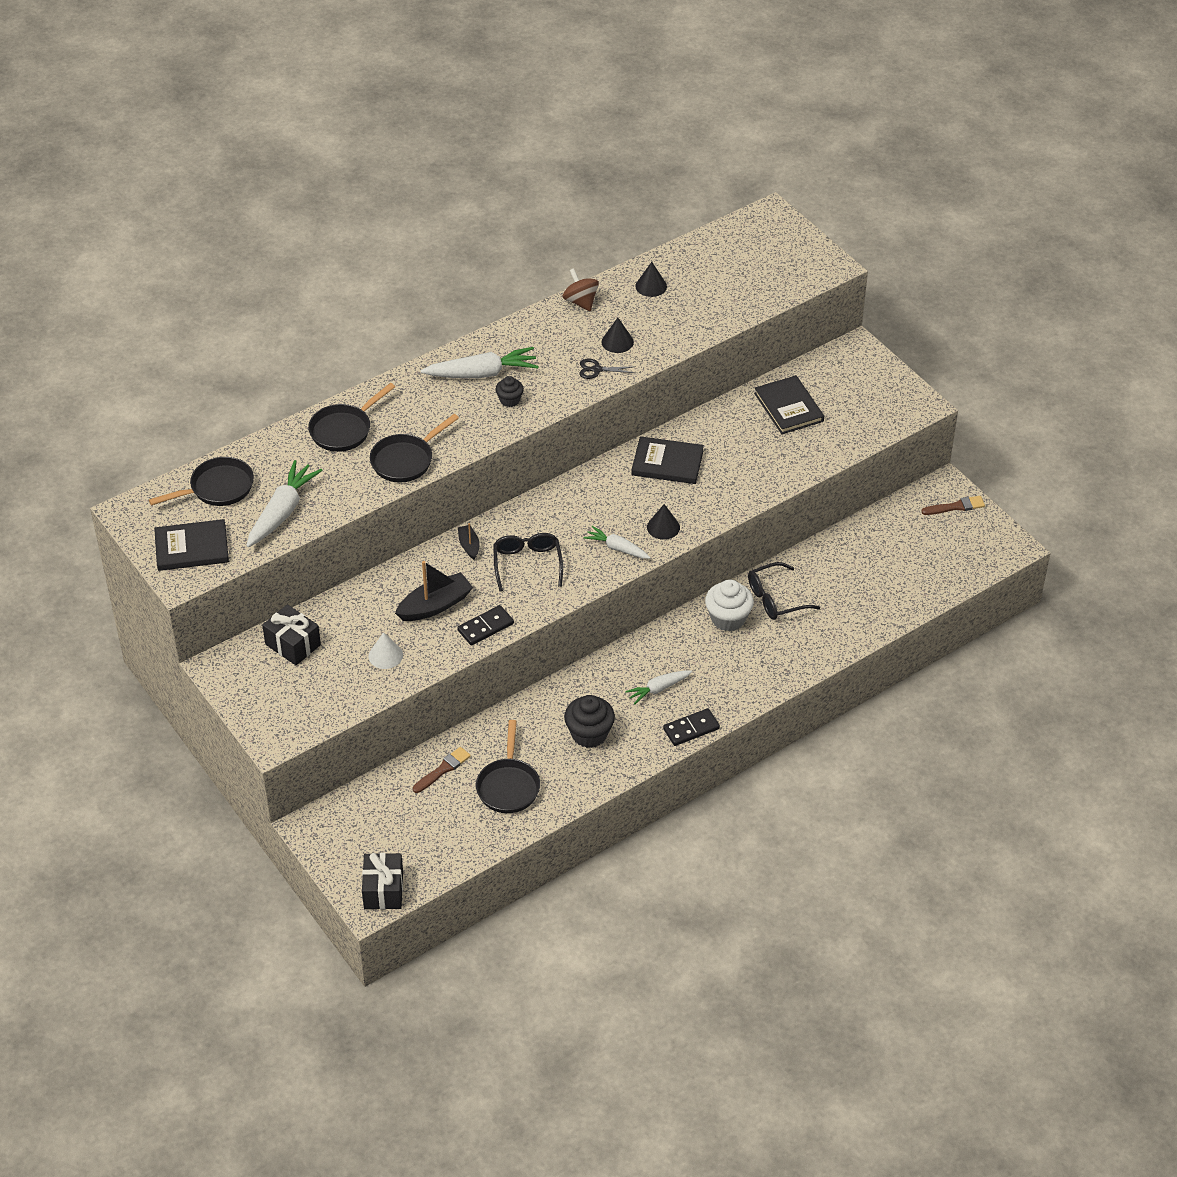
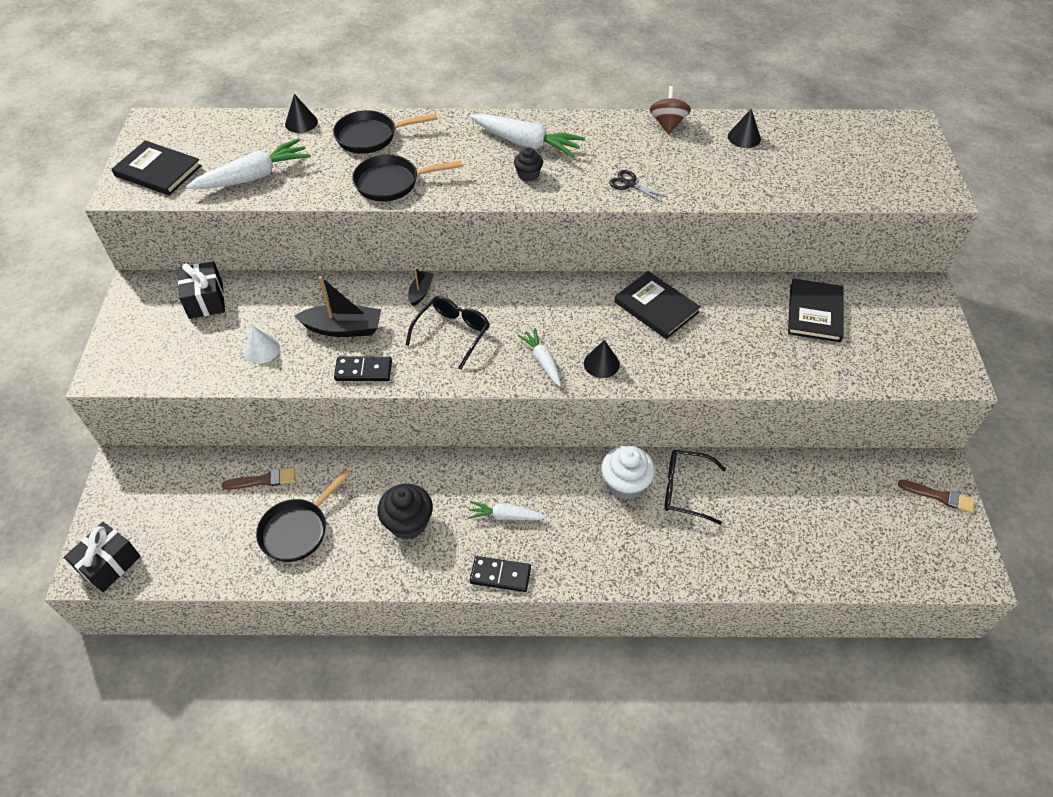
camera: 35 degrees right, 5 degrees up
black pan [149,457,254,506] -> none
black cone [602,318,634,353] -> black cone moved to [285,94,318,133]

